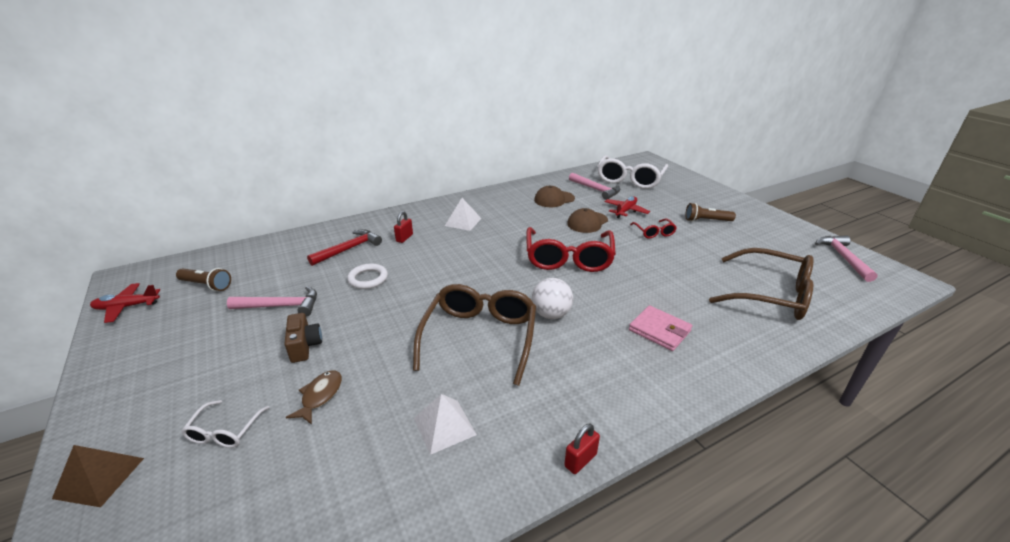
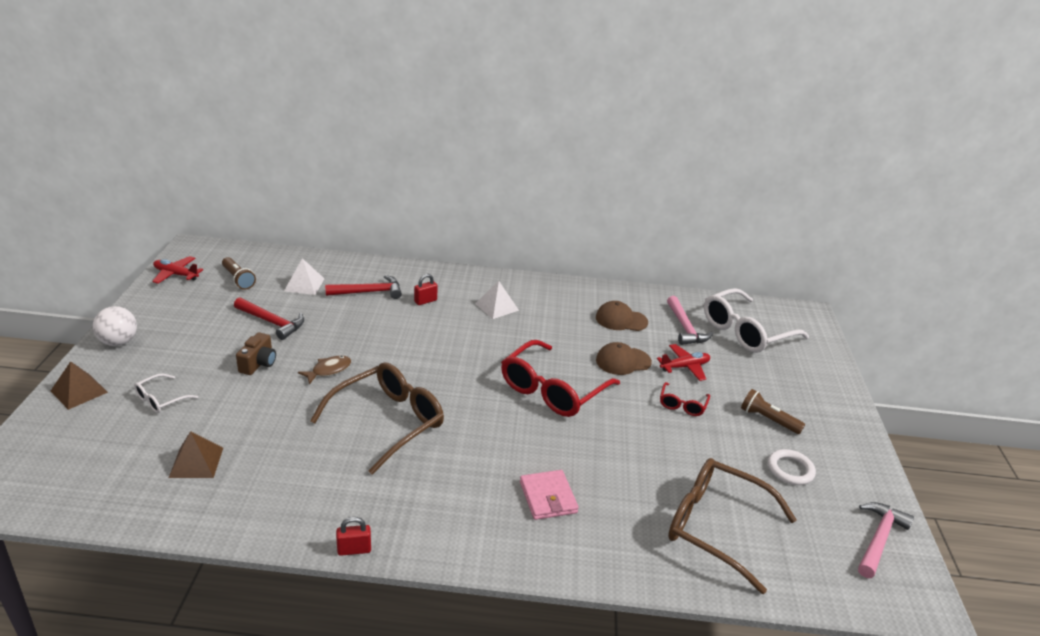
camera: 30 degrees right, 0 degrees up
pink hammer [227,286,317,317] -> red hammer [234,297,304,340]
brown fish [286,370,342,425] -> brown fish moved to [298,356,351,385]
white ring [347,264,388,289] -> white ring moved to [768,449,816,485]
white pyramid [414,394,477,455] -> white pyramid moved to [284,258,325,295]
white ball [532,278,573,319] -> white ball moved to [93,306,137,346]
brown glasses [709,248,814,320] -> brown glasses turned 150 degrees clockwise [668,458,797,594]
none -> brown pyramid [169,431,223,478]

